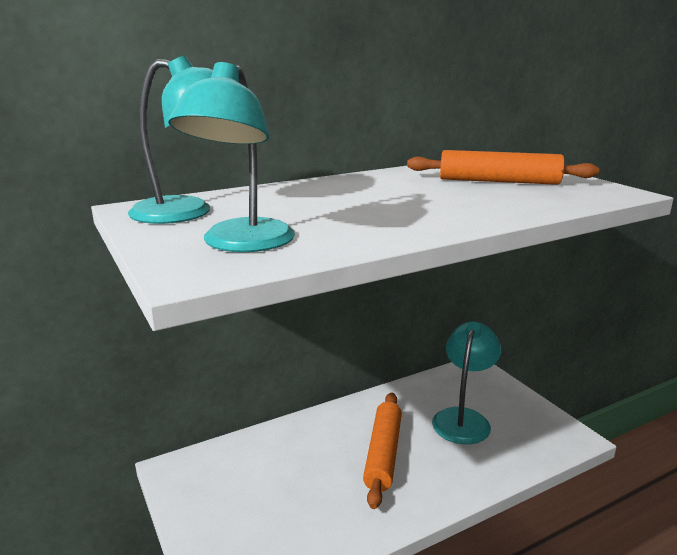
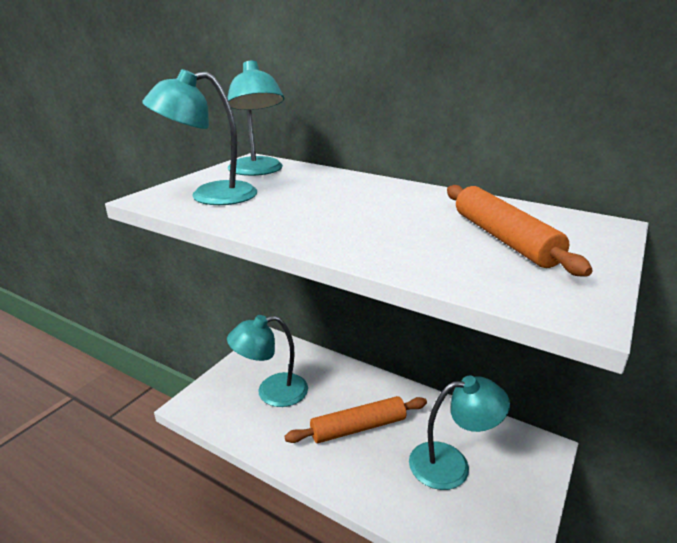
camera: 60 degrees right, 5 degrees up
none -> turquoise lamp [227,315,308,407]

